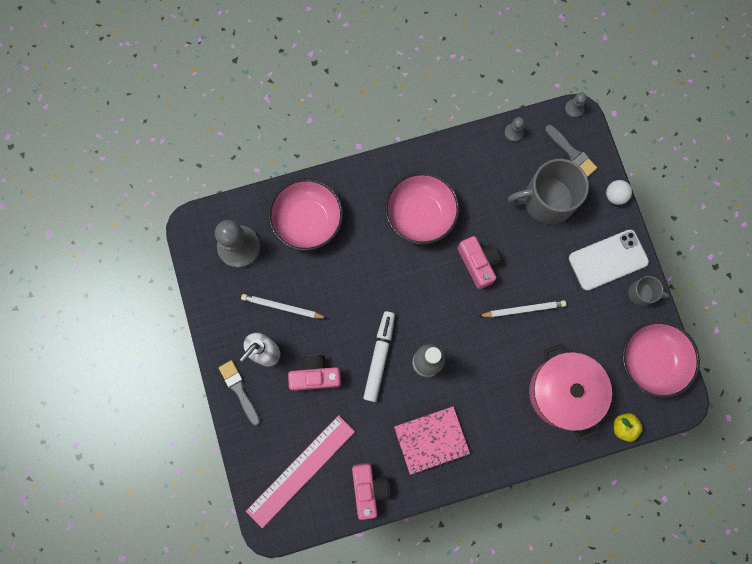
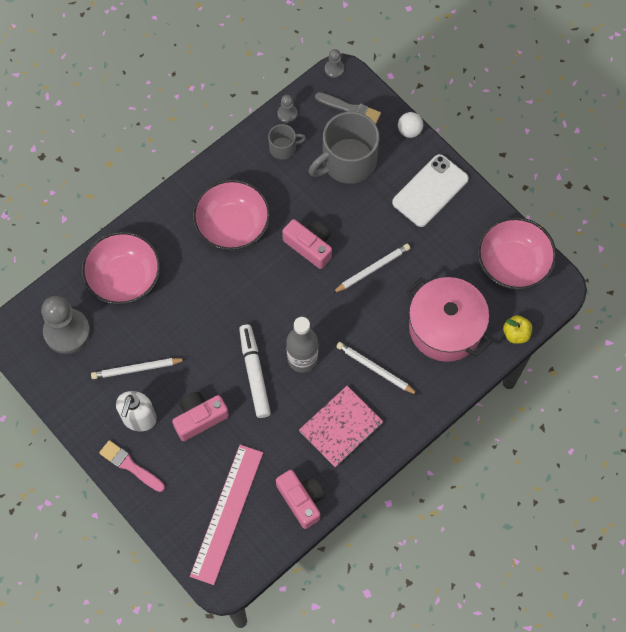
camera: 25 degrees left, 10 degrees down
grey brush [219,360,260,426] -> pink brush [99,440,165,492]
grey mug [628,276,670,306] -> grey mug moved to [268,124,306,160]
none -> white pencil [336,342,418,395]

